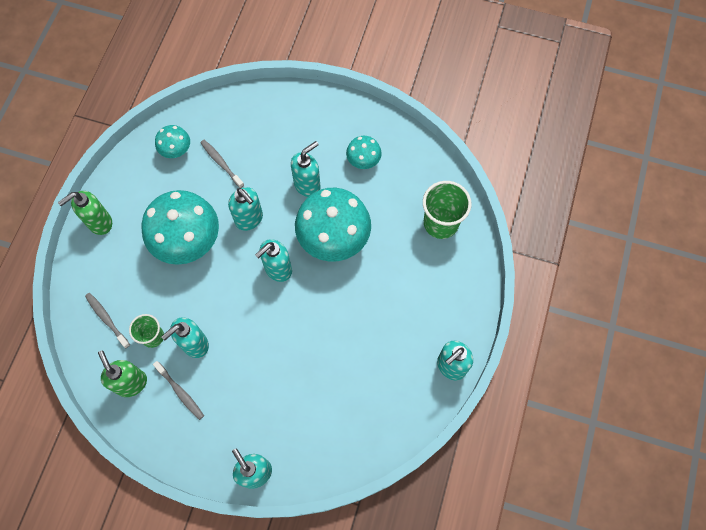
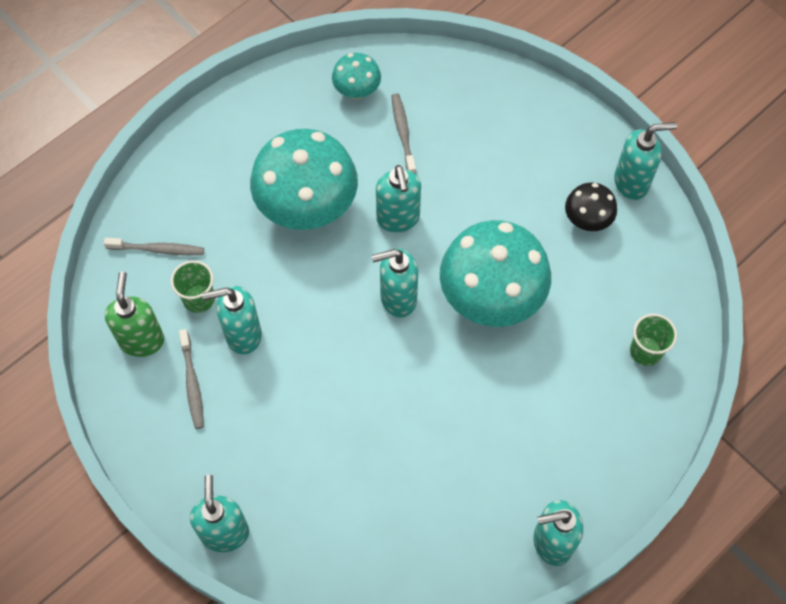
camera: 30 degrees right, 5 degrees down
green soap dispenser [58,191,112,235] -> none
grey toothbrush [85,293,130,349] -> grey toothbrush turned 105 degrees clockwise [104,238,204,255]
turquoise soap dispenser [291,141,321,197] -> turquoise soap dispenser moved to [614,122,677,200]
turquoise mushroom [346,136,382,169] -> black mushroom [565,182,617,231]
green cup [423,181,472,239] -> green cup [630,314,677,366], size x0.61

